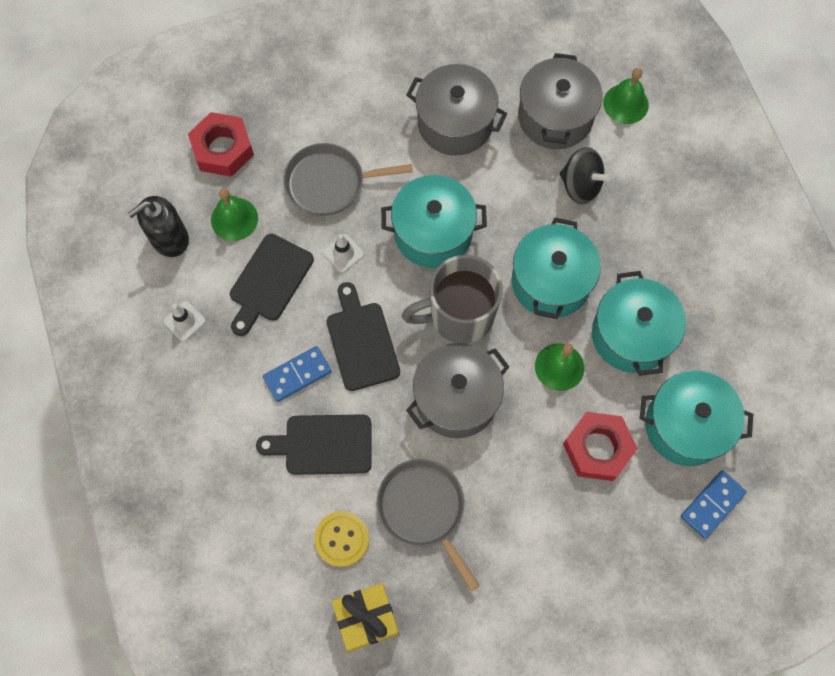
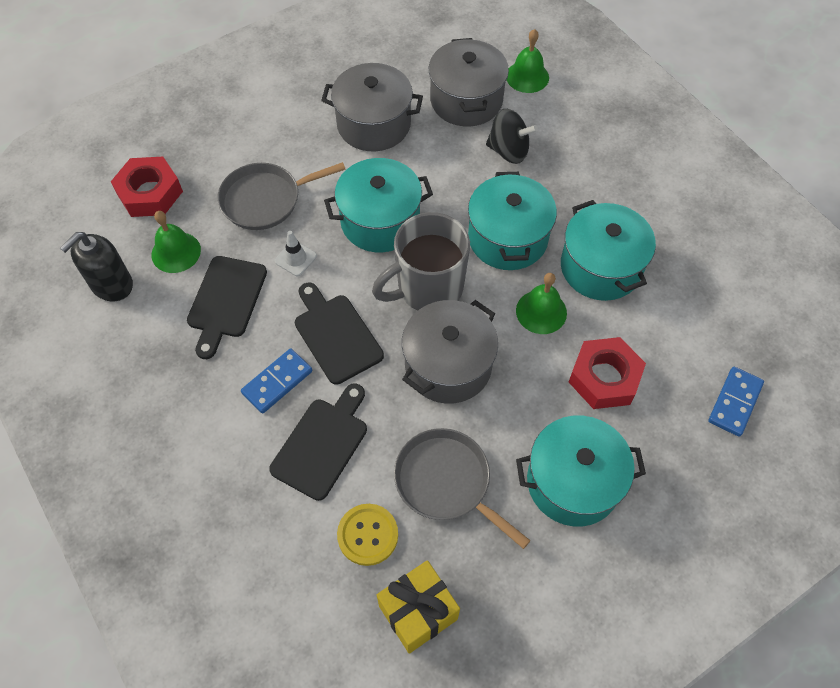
camera: 15 degrees left, 10 degrees down
white traffic cone [163,301,206,341] -> none
black cutting board [256,414,372,475] -> black cutting board turned 135 degrees clockwise [269,383,367,501]
turquoise pot [640,370,753,466] -> turquoise pot moved to [516,416,646,526]

